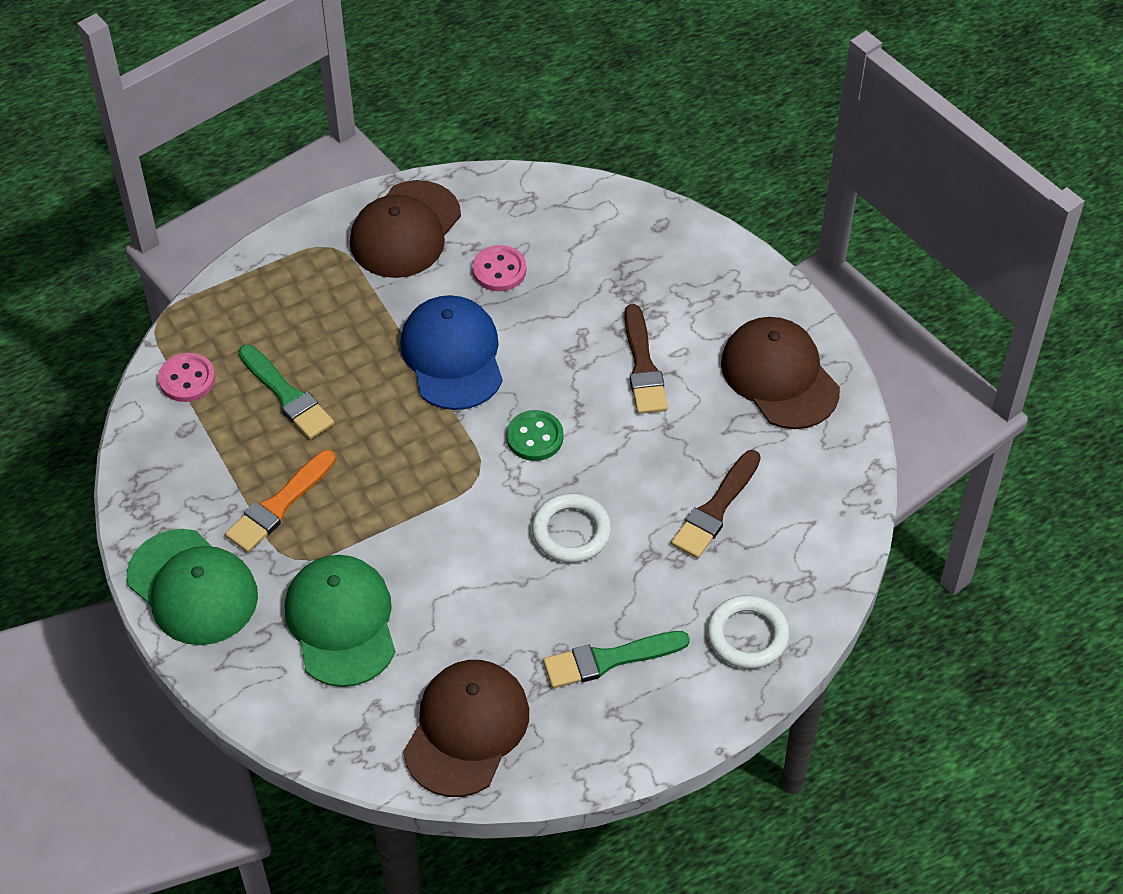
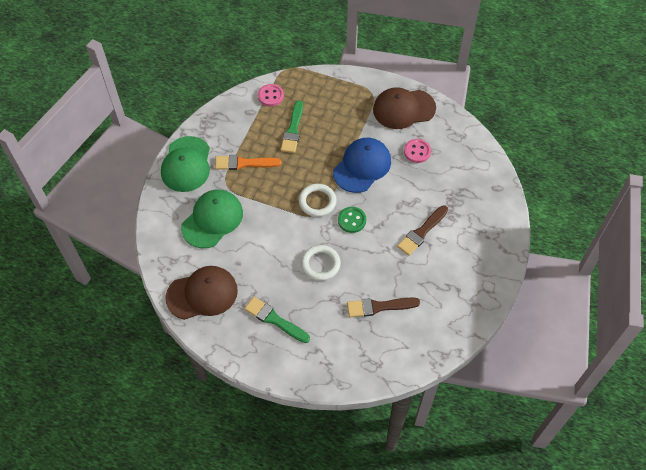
camera: 50 degrees right, 5 degrees up
white ring [707,595,790,669] -> white ring moved to [299,184,337,217]
brown cap [721,317,840,429] -> none

